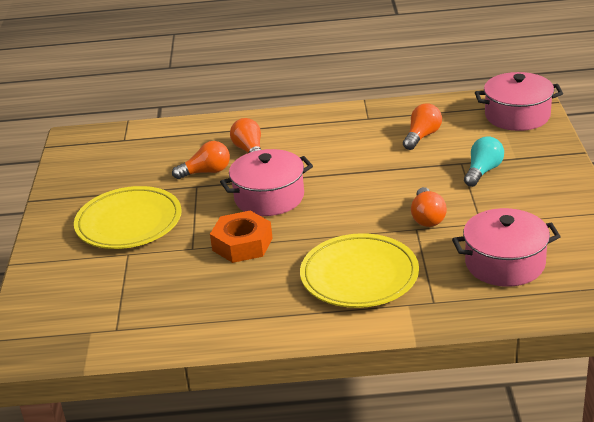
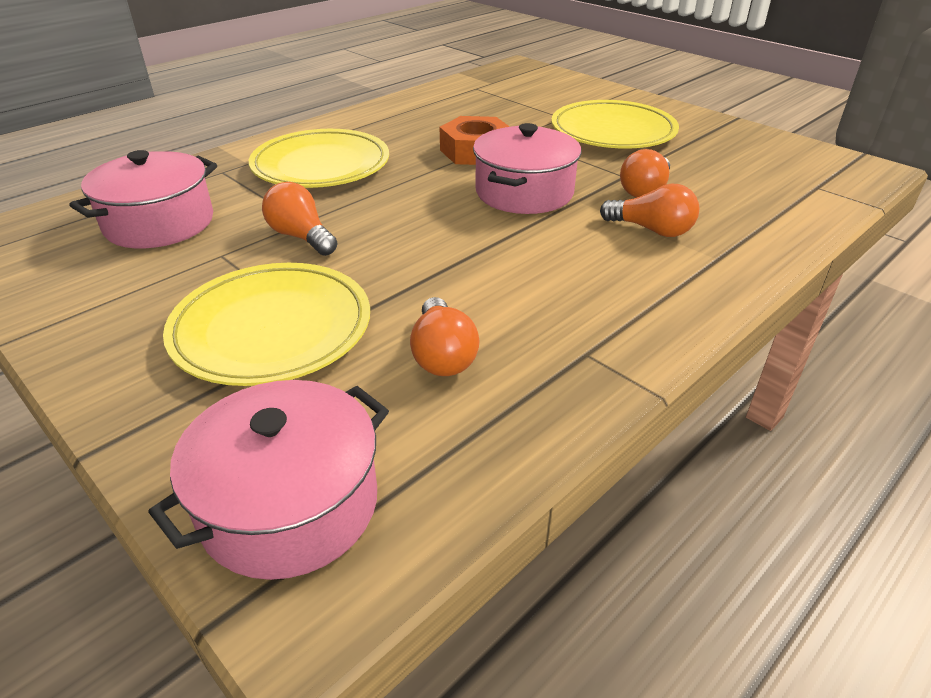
camera: 135 degrees right, 5 degrees up
turquoise light bulb [464,136,504,187] -> yellow plate [163,263,370,386]

